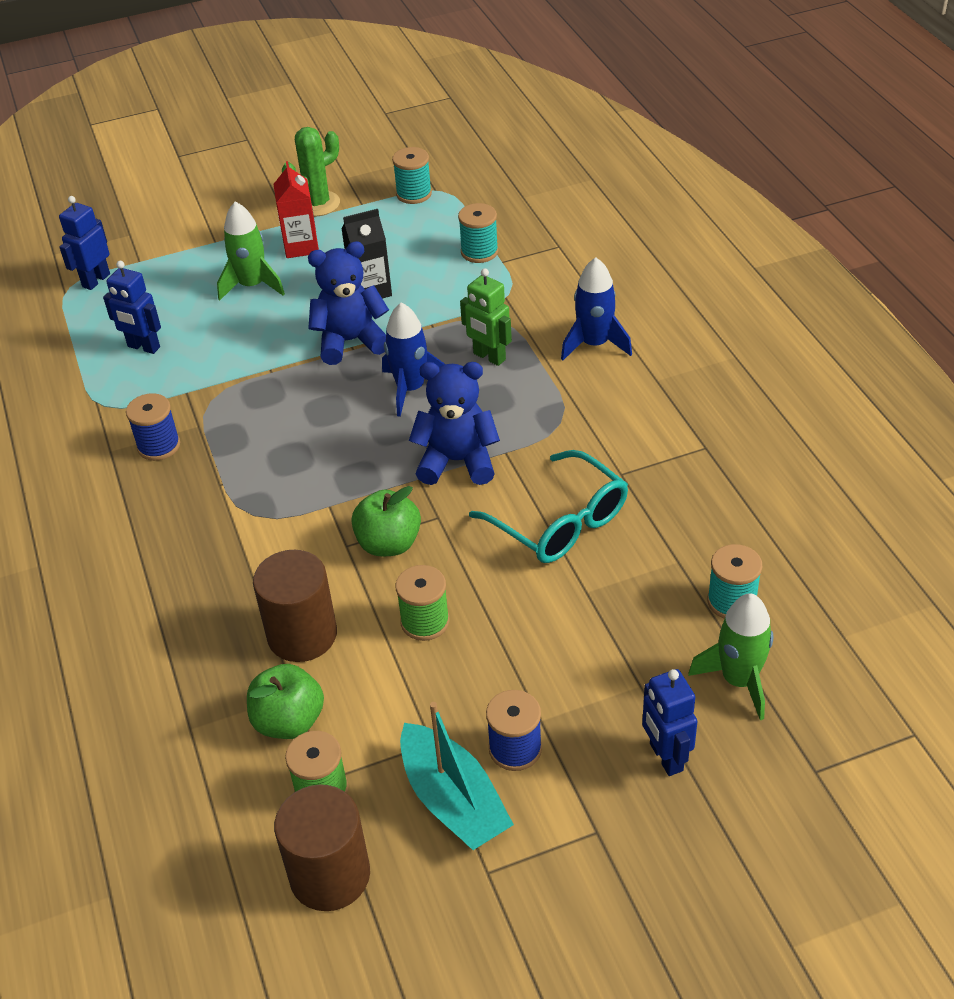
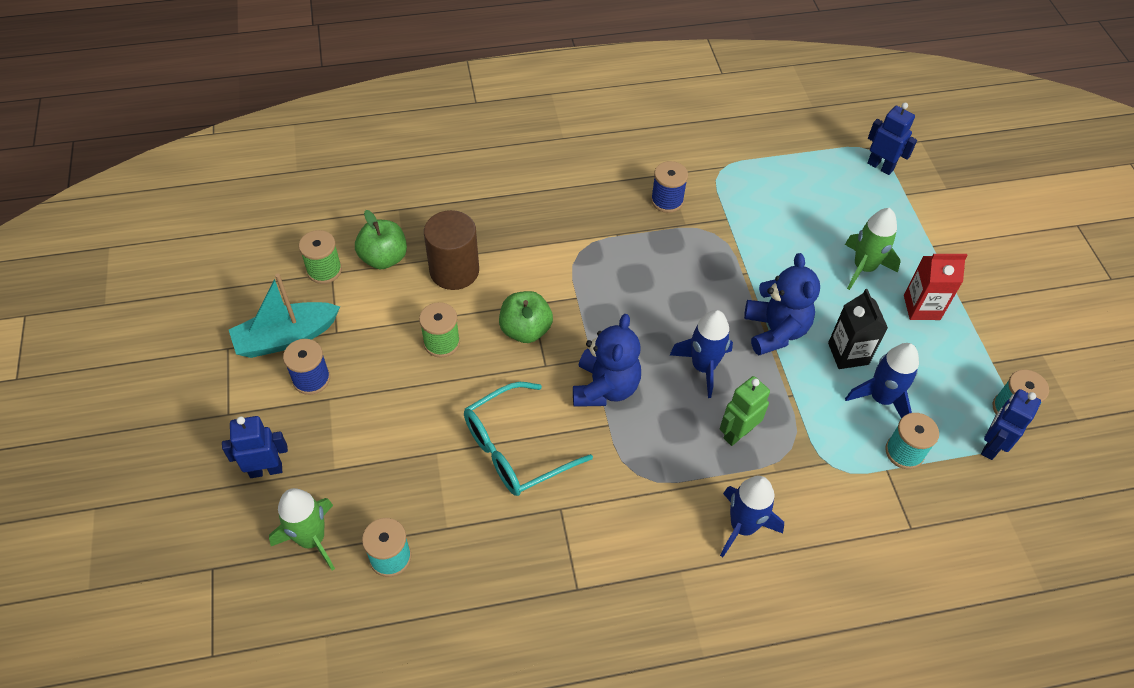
camera: 95 degrees right, 10 degrees up
blue robot [103,261,161,354] -> blue robot moved to [981,389,1041,460]
brown cylinder [274,784,370,911] -> none
green cactus [282,127,340,217] -> none
none -> blue rocket [845,343,919,418]

